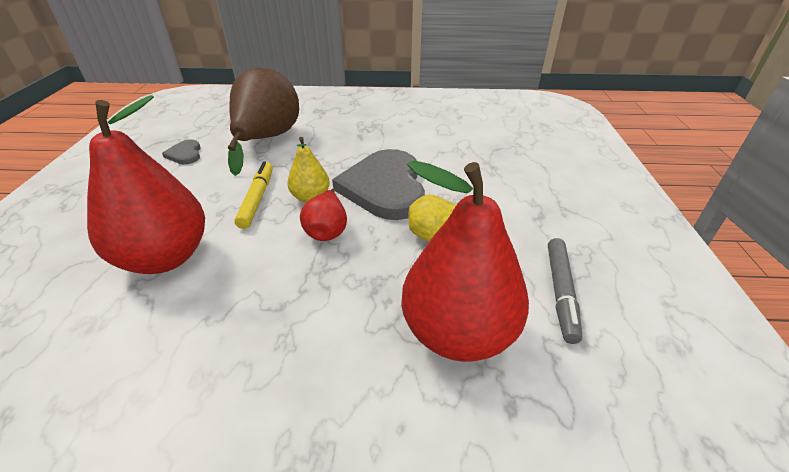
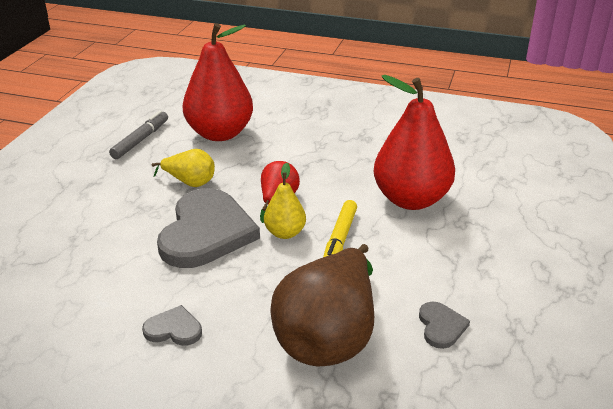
camera: 165 degrees left, 5 degrees down
none -> grey heart [142,305,202,346]

